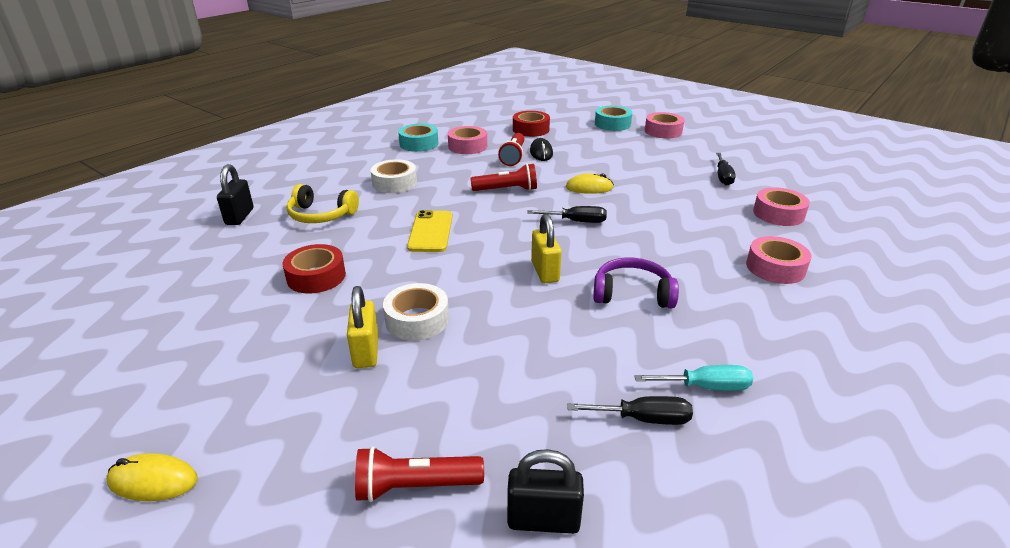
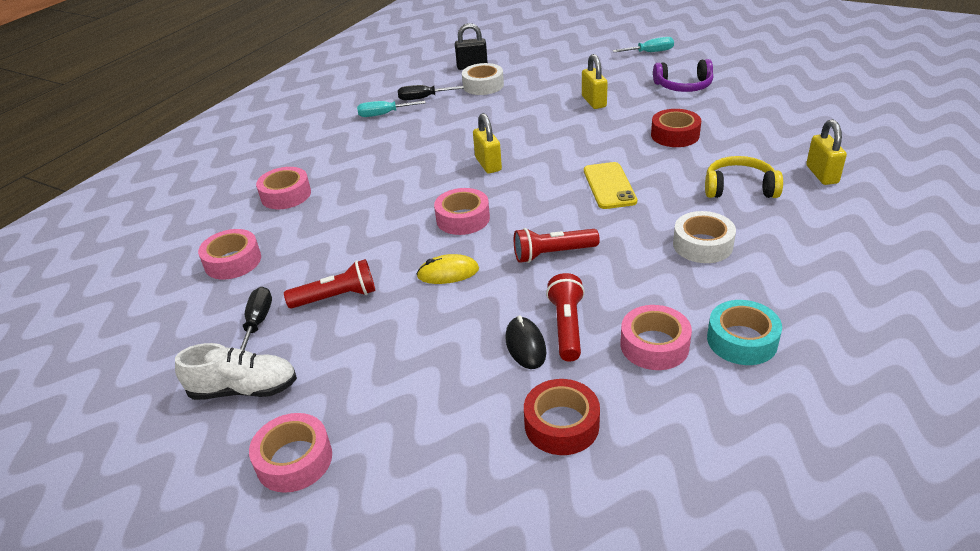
camera: 175 degrees right, 5 degrees up
yellow mouse [106,453,198,501] -> turquoise screwdriver [613,37,674,52]
black padlock [217,164,254,225] -> yellow padlock [806,119,847,185]
red flashlight [355,446,484,502] -> red flashlight moved to [284,259,376,309]
white tape [383,283,449,341] -> white tape moved to [462,63,504,95]
black screwdriver [527,206,607,223] -> pink tape [434,188,490,235]
purple headphones [593,258,679,308] -> purple headphones moved to [653,59,713,92]
turquoise tape [595,106,632,131] -> none
none -> white shoe [175,343,297,400]

